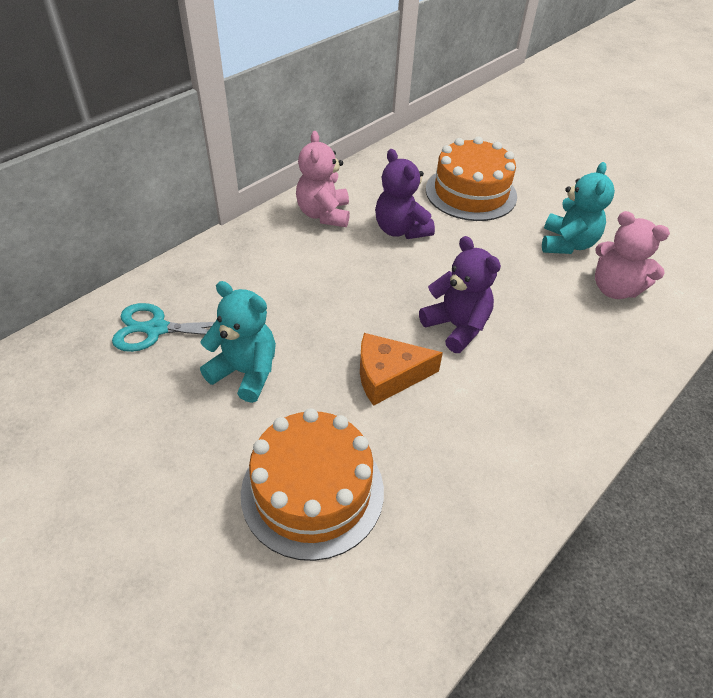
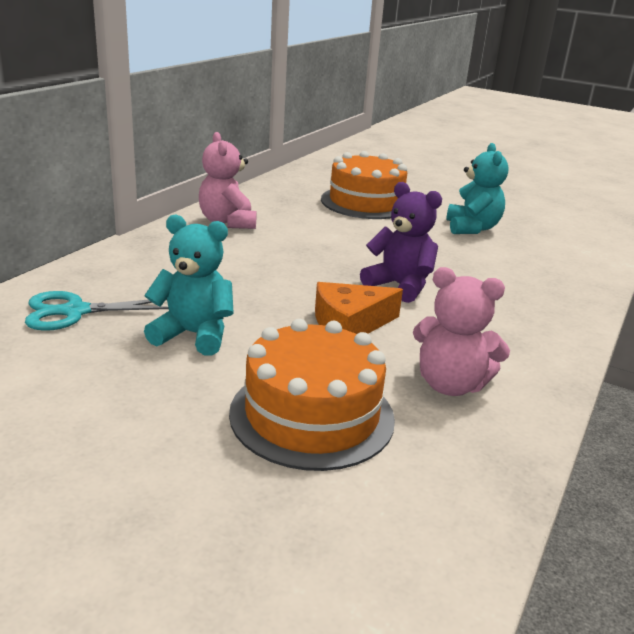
camera: 15 degrees left, 20 degrees down
purple teddy bear [375,149,435,239] -> none
pink teddy bear [595,211,670,299] -> pink teddy bear moved to [413,267,510,396]

